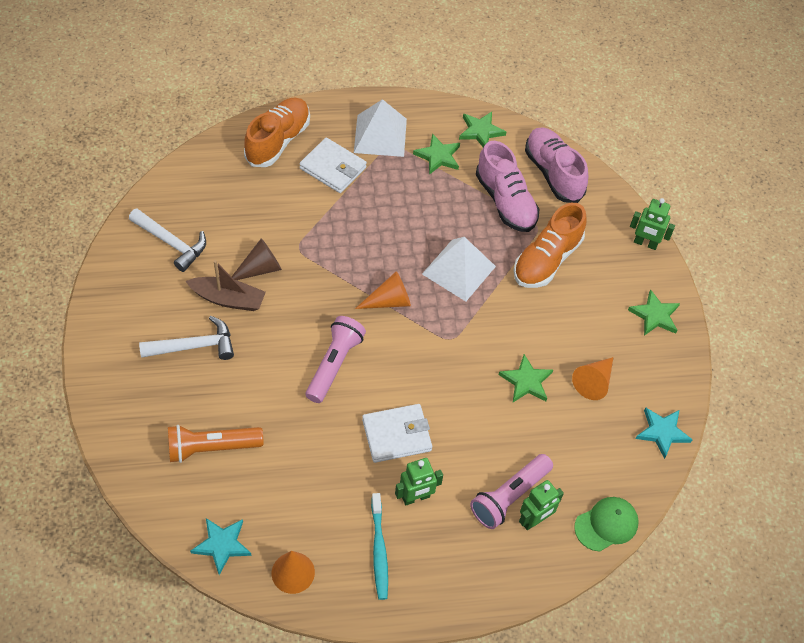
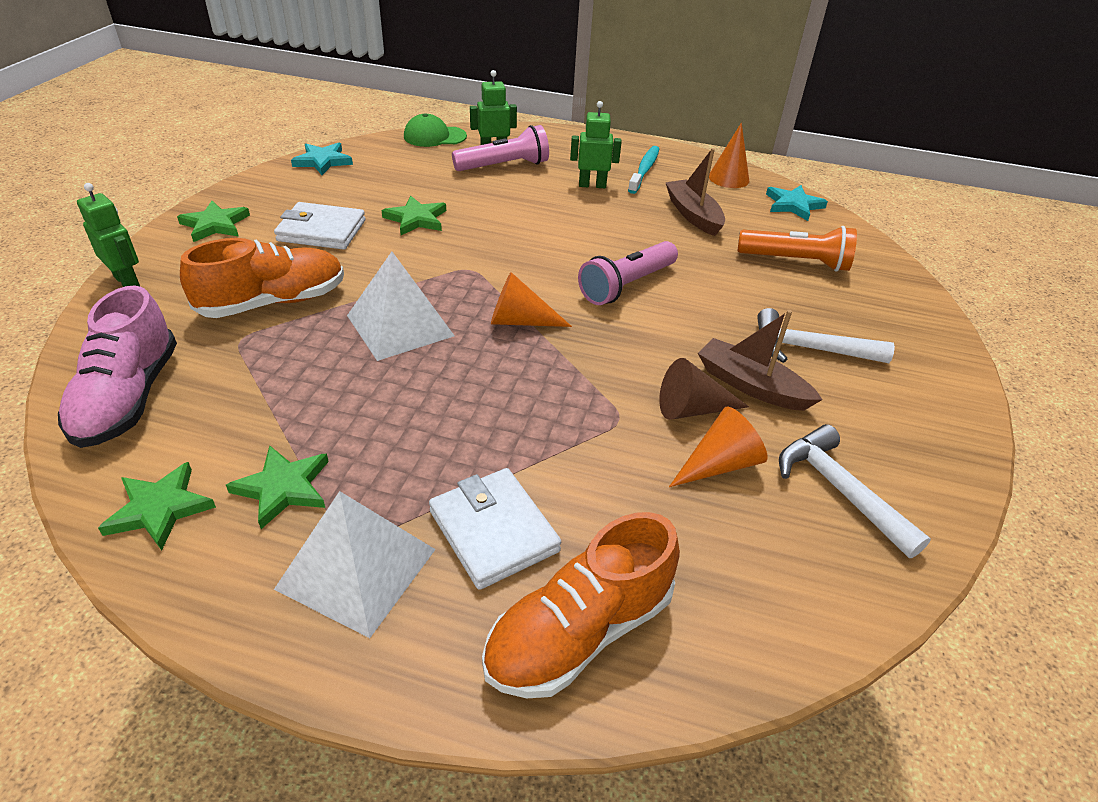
camera: 155 degrees left, 15 degrees down
white wallet [362,404,432,463] -> white wallet moved to [274,202,365,250]
pink shoe [476,141,539,232] -> none
orange cone [572,357,613,400] -> orange cone moved to [669,406,768,487]
none -> brown boat [665,148,725,236]

